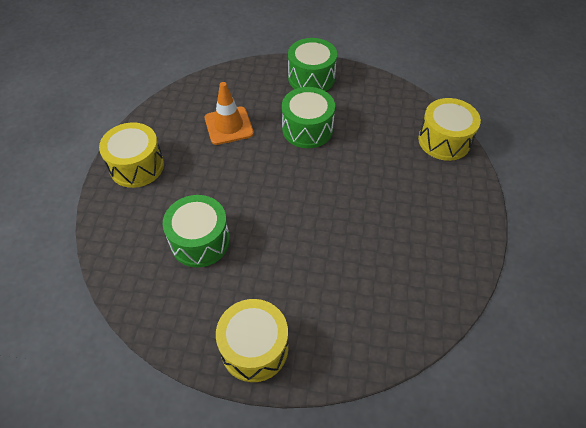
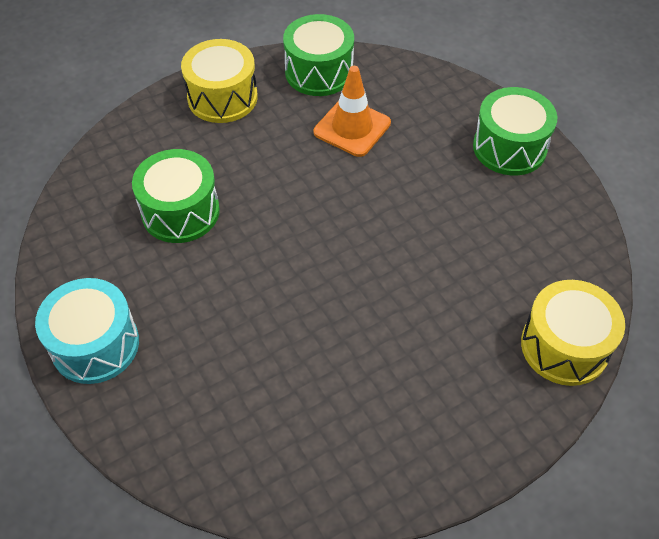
camera: 50 degrees right, 0 degrees up
yellow drum [216,299,288,382] -> turquoise drum [35,278,139,384]
green drum [282,87,335,148] -> green drum moved to [283,14,354,96]

